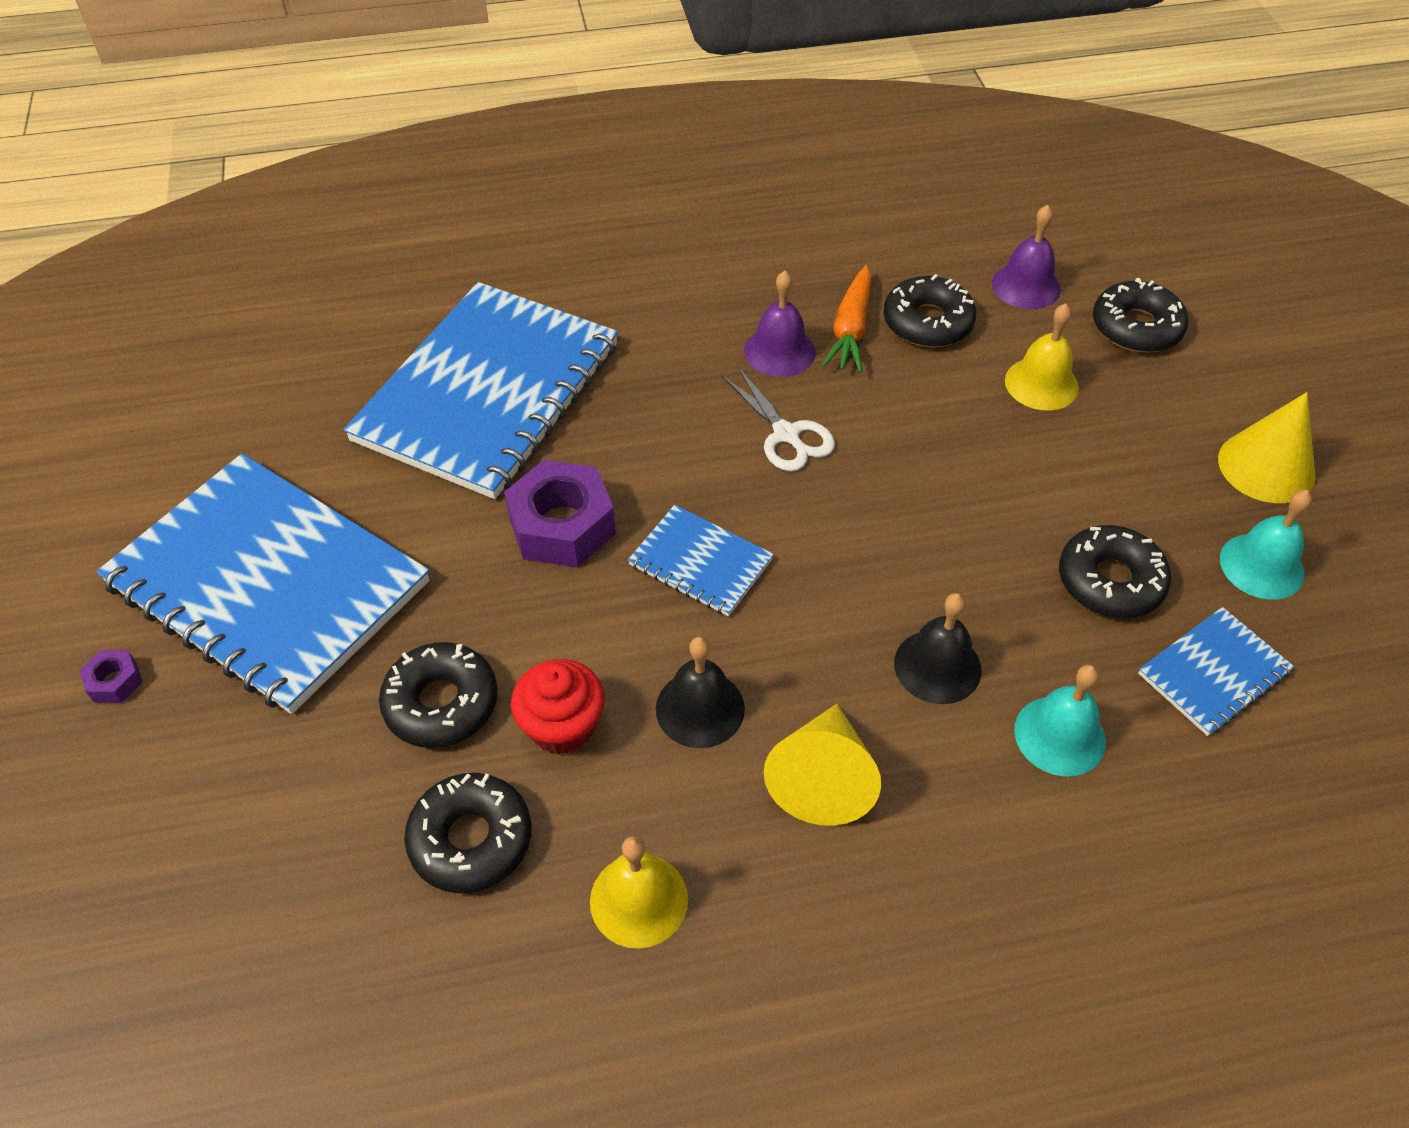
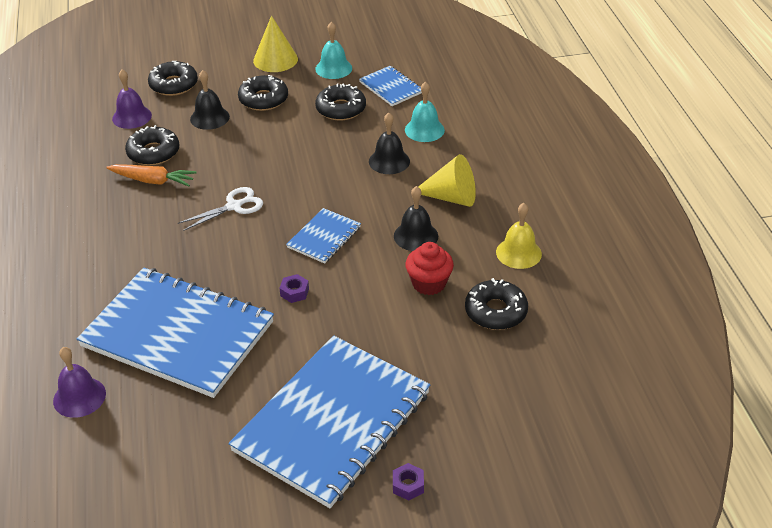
camera: 90 degrees left, 10 degrees down
black donut [379,642,498,748] -> black donut moved to [238,75,288,111]
purple nut [504,460,616,568] -> purple nut [280,274,309,303], size x0.46
purple bell [744,271,816,377] -> purple bell moved to [53,347,106,418]
yellow bell [1005,303,1079,411] -> black bell [190,70,230,130]

